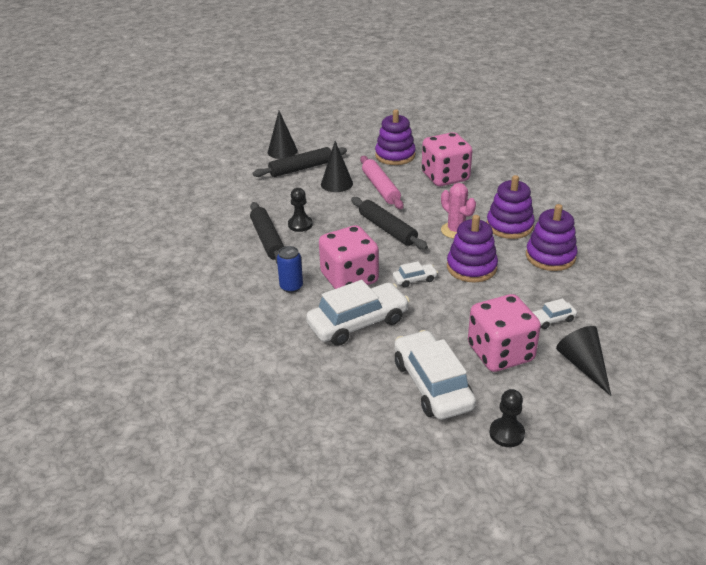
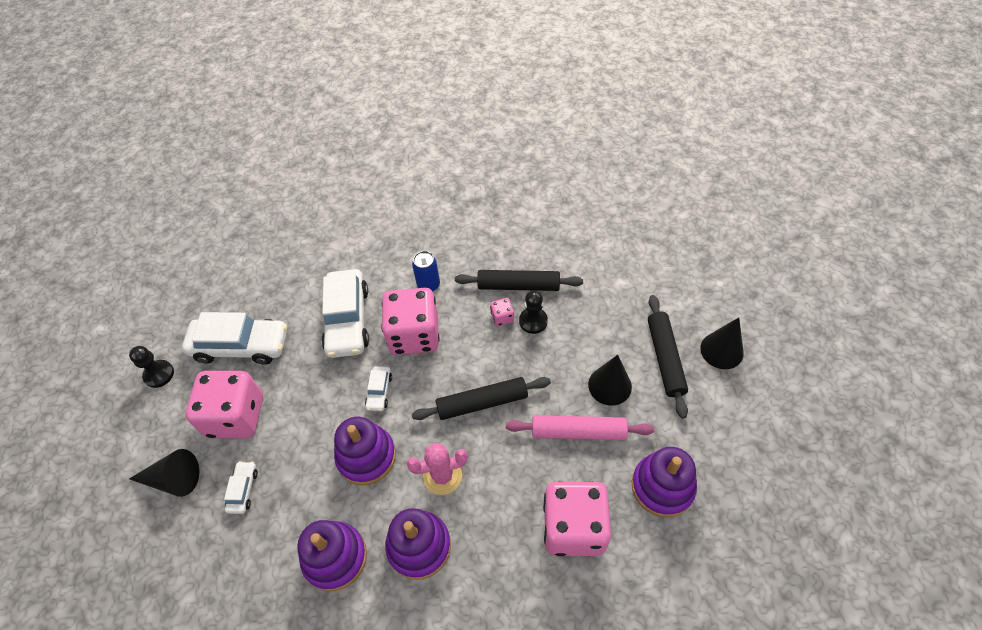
camera: 115 degrees right, 20 degrees up
none -> pink dice [490,298,514,326]

